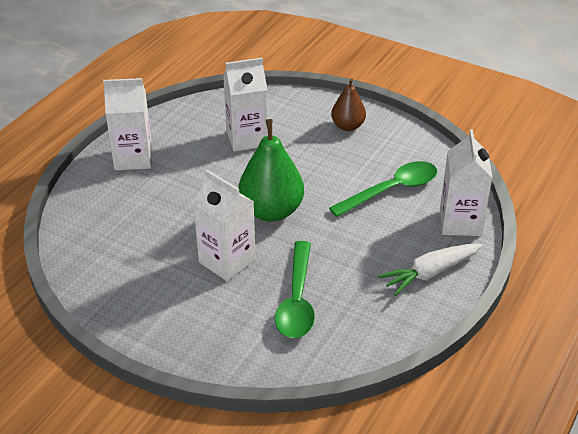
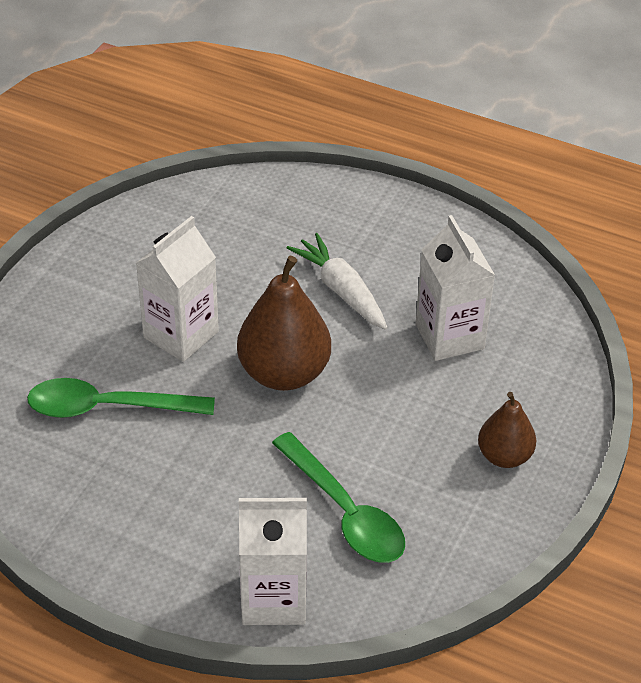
camera: 85 degrees right, 5 degrees up
white carton [103,78,152,170] -> none
green pear [238,119,304,222] -> brown pear [237,256,331,391]
white carrot [378,244,482,296] -> white carrot moved to [287,233,387,330]

